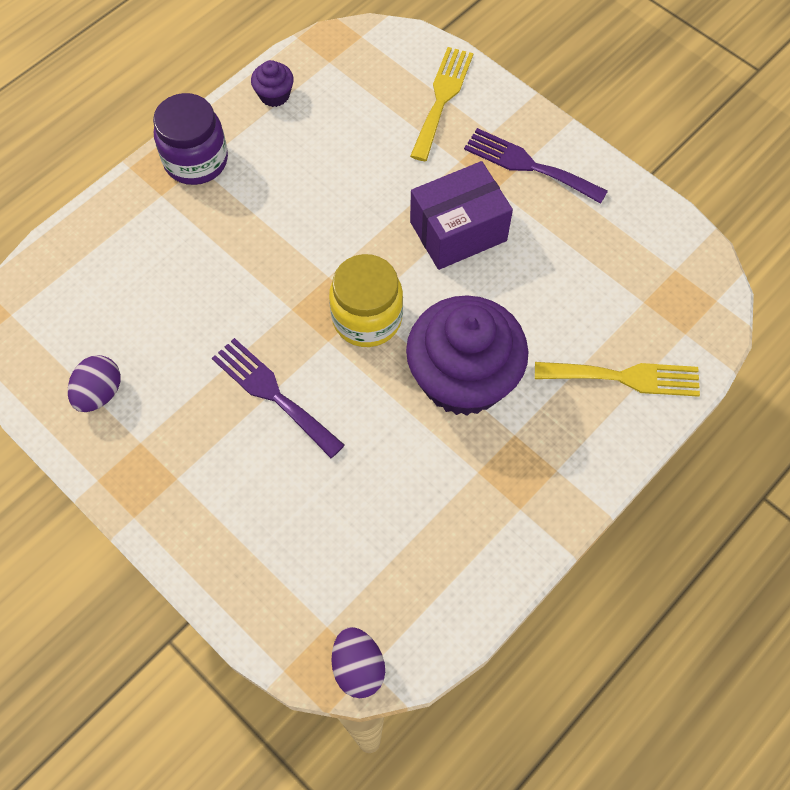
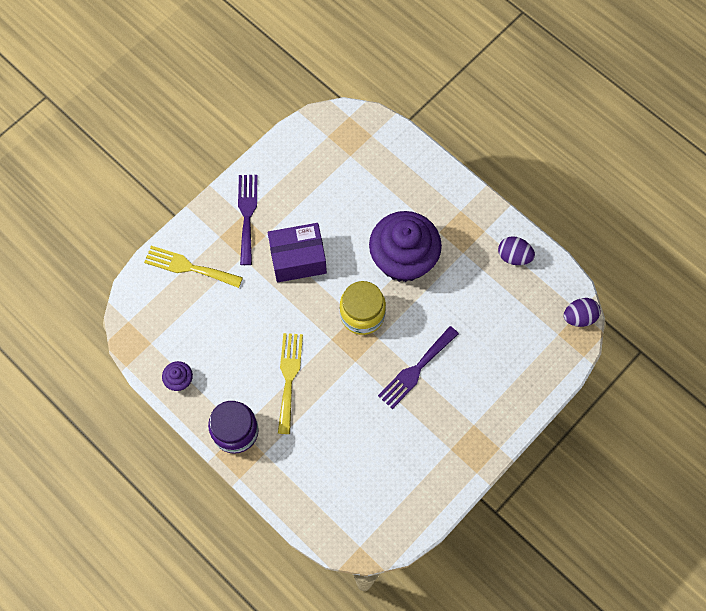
camera: 90 degrees left, 5 degrees up
purple egg [68,355,121,412] -> purple egg moved to [498,236,535,265]
purple box [410,161,513,270] -> purple box turned 75 degrees counterclockwise [268,223,327,283]
purple fork [464,128,608,204] -> purple fork turned 150 degrees clockwise [238,175,258,265]
yellow fork [535,362,700,397] -> yellow fork moved to [278,333,303,434]

